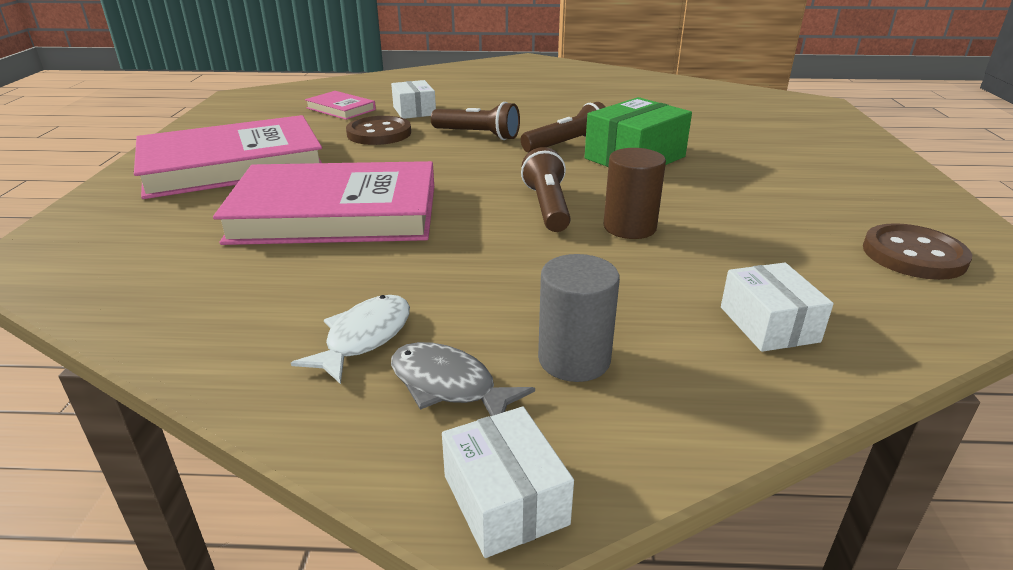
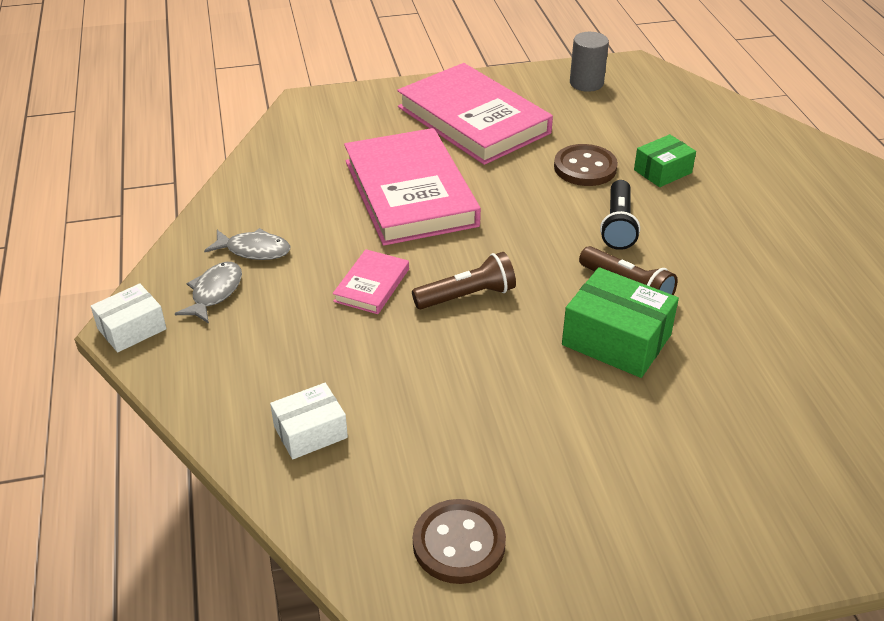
camera: 75 degrees right, 10 degrees up
white fish [291,295,410,384] -> grey fish [204,228,290,260]
pink book [305,91,376,120] -> pink book moved to [333,249,409,314]
white box [391,80,436,119] -> green box [634,134,696,187]
brown flashlight [431,102,520,140] -> black flashlight [600,180,640,250]
grey cylinder [538,254,620,382] -> grey cylinder moved to [570,32,609,92]
brown cylinder [604,148,666,239] -> none

